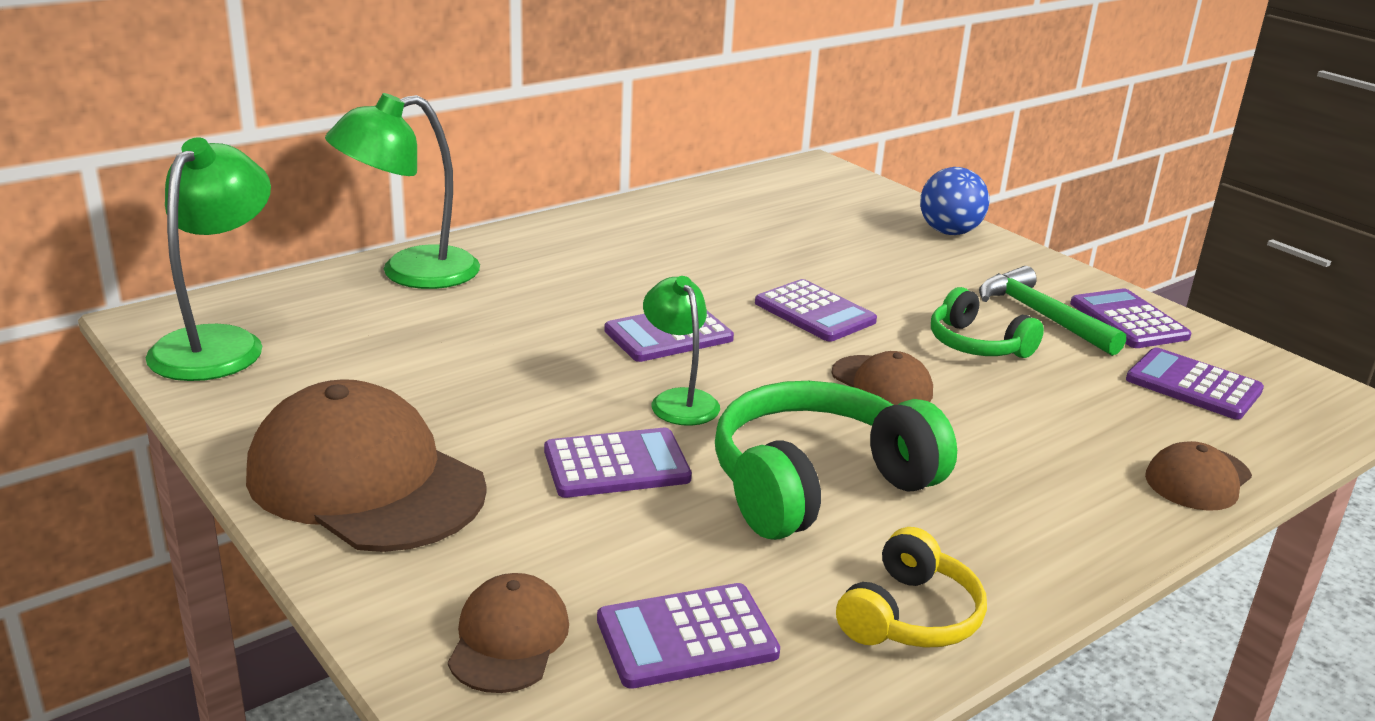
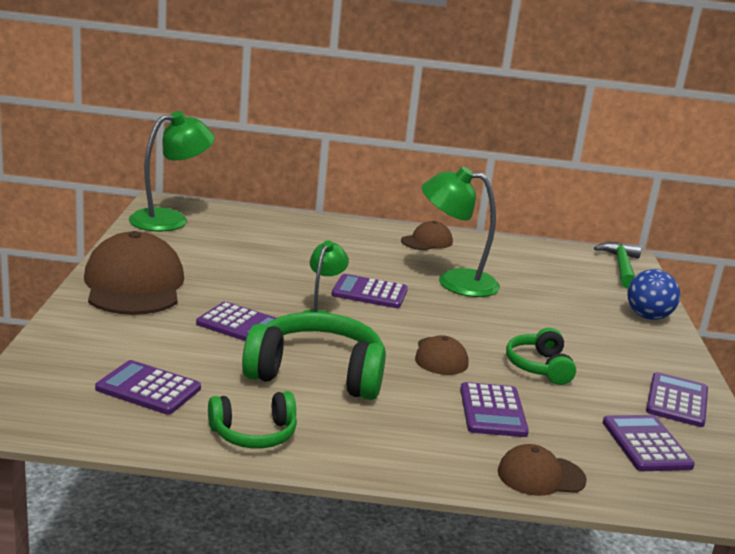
camera: 40 degrees right, 5 degrees down
green lamp [325,93,480,289] -> green lamp moved to [422,167,500,297]
brown cap [448,573,569,693] -> brown cap moved to [401,221,453,250]
purple calculator [755,279,877,342] -> purple calculator moved to [460,382,529,437]
yellow headphones [836,527,987,648] -> green headphones [208,391,297,448]
green hammer [979,266,1126,356] -> green hammer moved to [594,242,642,288]

